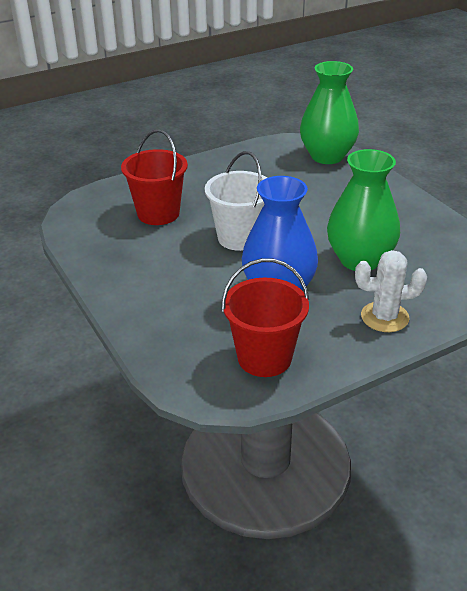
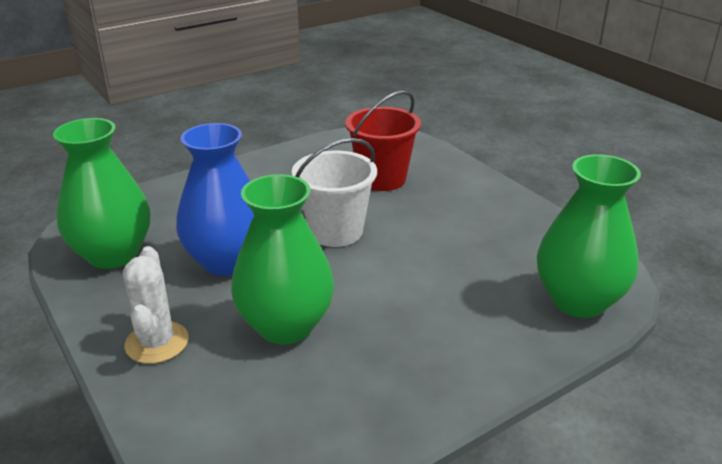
camera: 85 degrees right, 5 degrees down
red bucket [222,258,309,377] -> green vase [53,118,150,269]

